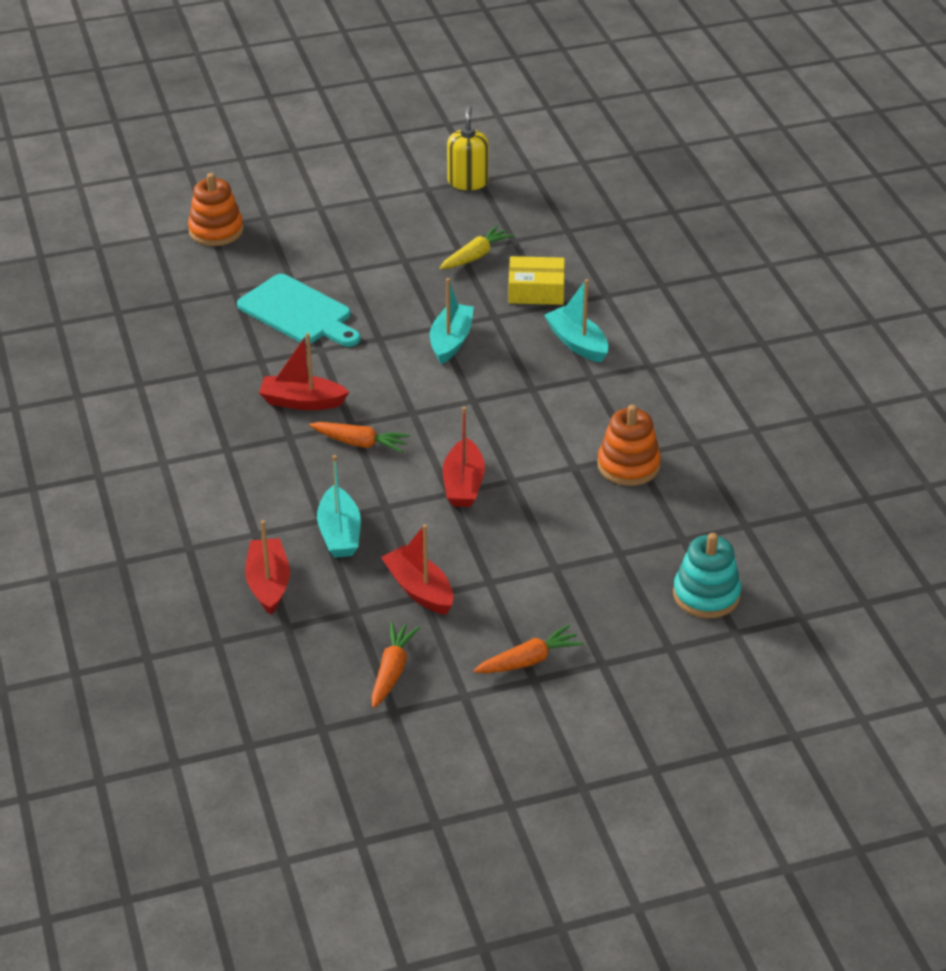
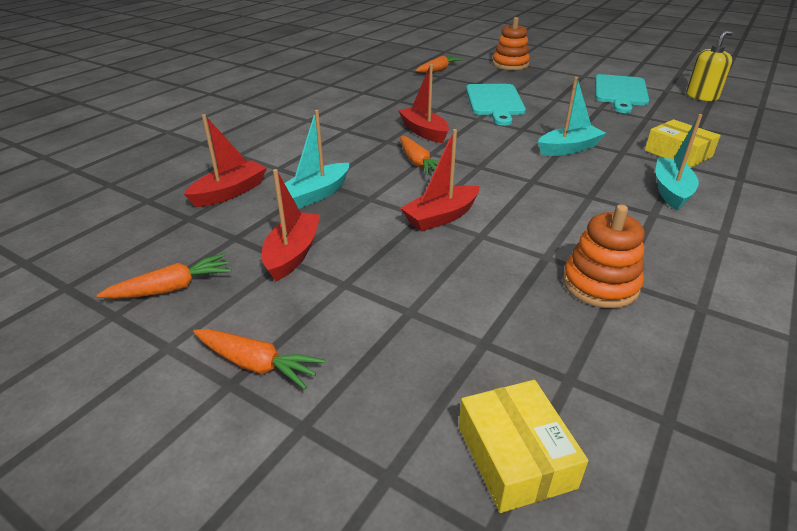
camera: 50 degrees right, 5 degrees down
yellow carrot [440,225,514,269] -> none
turquoise stacking toy [673,533,741,618] -> yellow box [459,380,588,513]
none -> orange carrot [415,56,464,73]
none -> turquoise cutting board [595,74,649,113]

